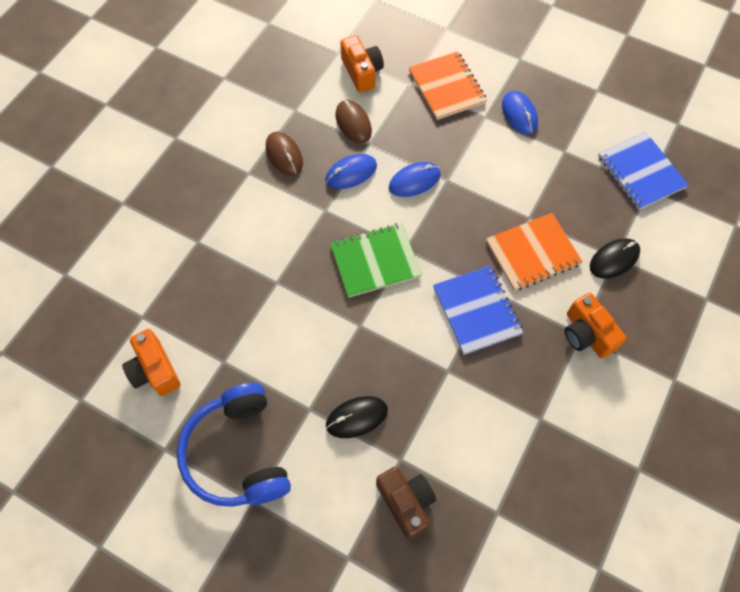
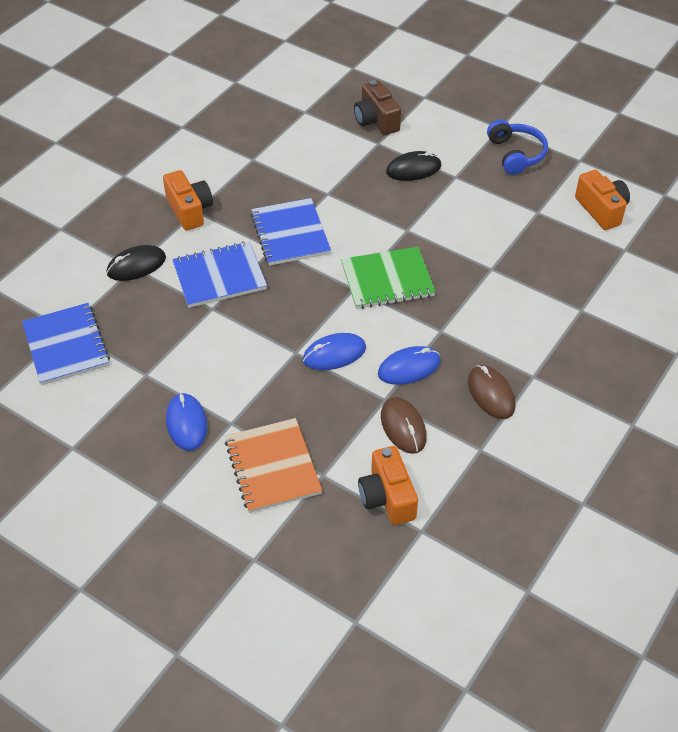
camera: 175 degrees left, 15 degrees down
blue headphones [177,383,291,507] -> blue headphones [487,119,548,175], size x0.63
orange notebook [486,213,583,291] -> blue notebook [172,241,267,308]

